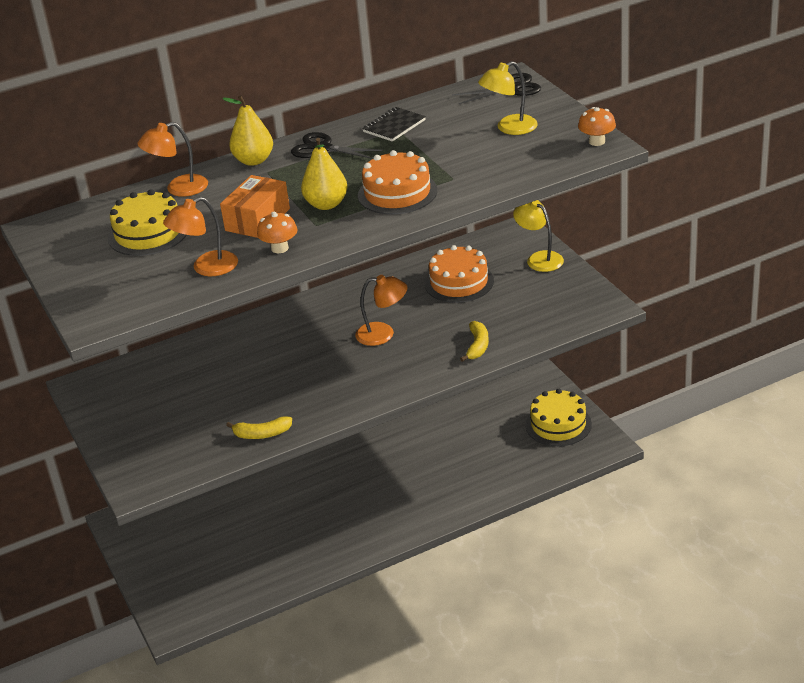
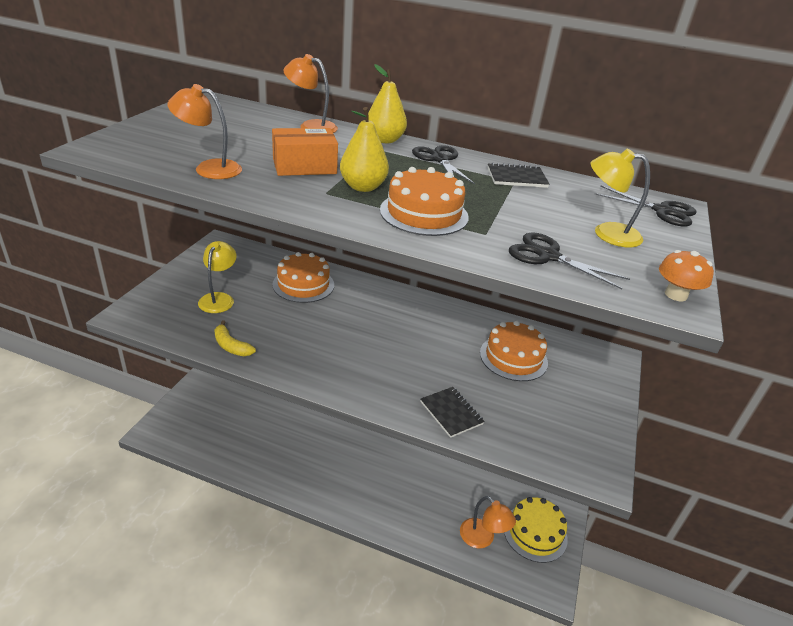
camera: 40 degrees right, 0 degrees up
yellow cake [108,189,186,256] -> none
orange mushroom [257,212,297,253] -> none
orange lamp [355,275,408,346] -> orange lamp moved to [460,496,516,548]
yellow banana [460,321,489,362] -> black notebook [420,387,485,438]
yellow lamp [513,200,564,272] -> yellow lamp moved to [198,241,237,313]
none -> orange cake [272,252,334,303]
none -> black scissors [509,232,630,289]

